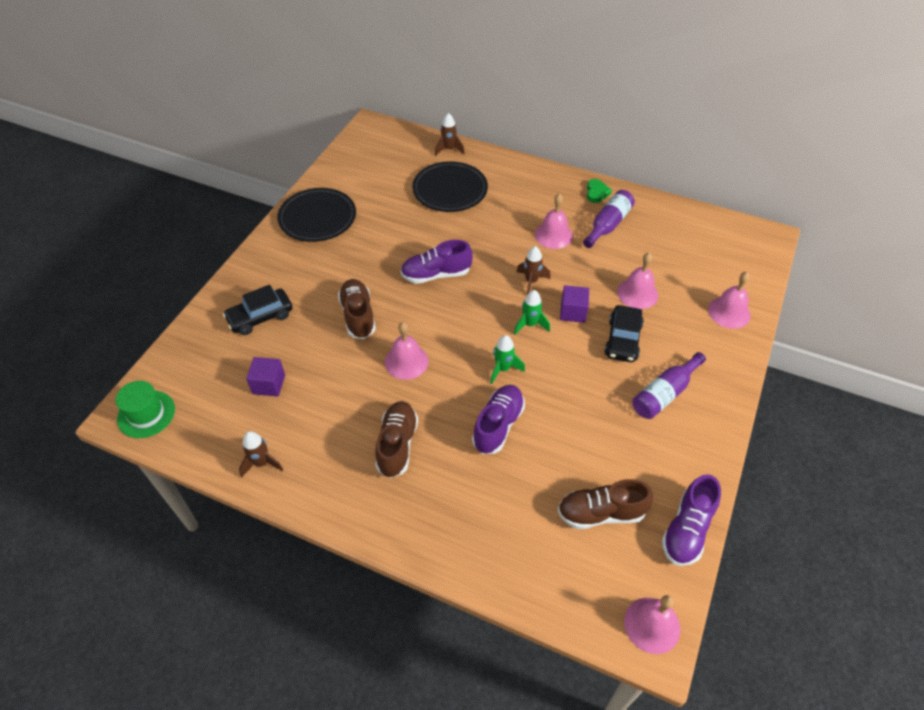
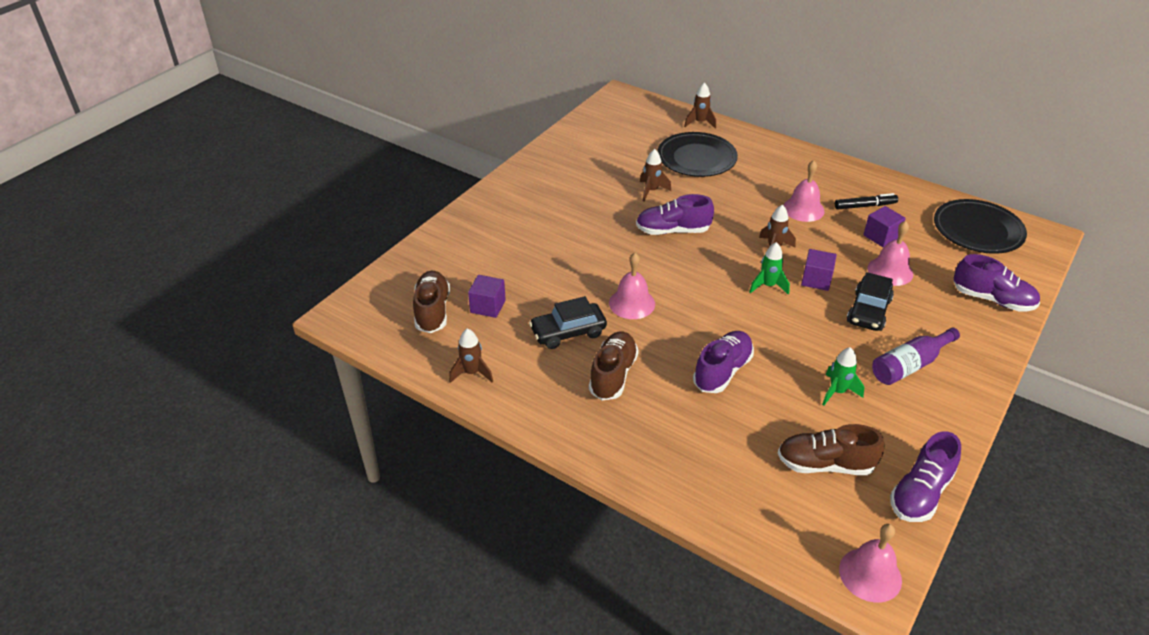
camera: 10 degrees right, 10 degrees down
green hat [116,381,175,438] -> none
black car [223,285,292,335] -> black car moved to [529,296,607,349]
black plate [277,188,356,242] -> black plate moved to [934,199,1027,254]
brown shoe [338,279,376,339] -> brown shoe moved to [413,271,450,333]
green rocket [490,335,525,384] -> green rocket moved to [822,347,865,406]
purple bottle [583,190,635,248] -> black marker [835,193,898,209]
green heart [587,179,612,203] -> none
pink bell [708,272,751,329] -> purple shoe [954,254,1040,311]
none -> brown rocket [640,149,671,202]
none -> purple cube [863,206,906,247]

